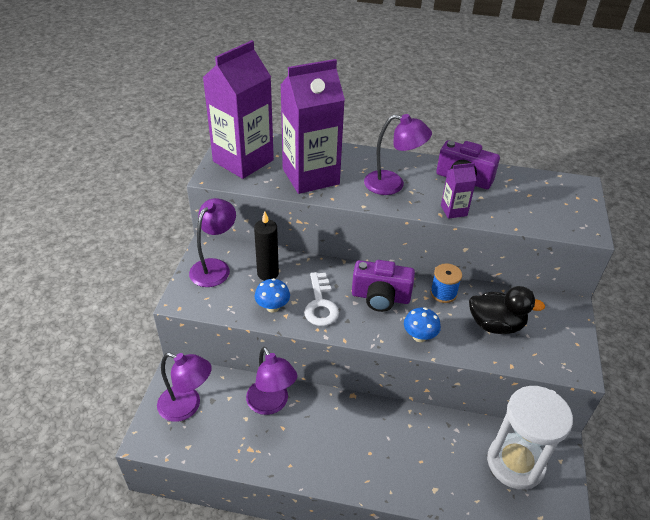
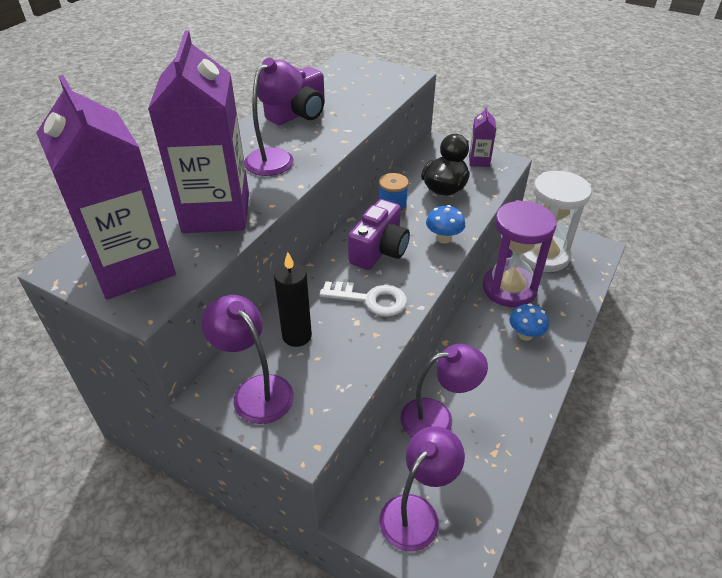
camera: 70 degrees left, 0 degrees up
blue mushroom [255,278,290,313] -> blue mushroom moved to [509,303,549,341]
purple carton [441,163,476,219] -> purple carton moved to [469,106,496,167]
none -> purple hourglass [483,200,557,307]

